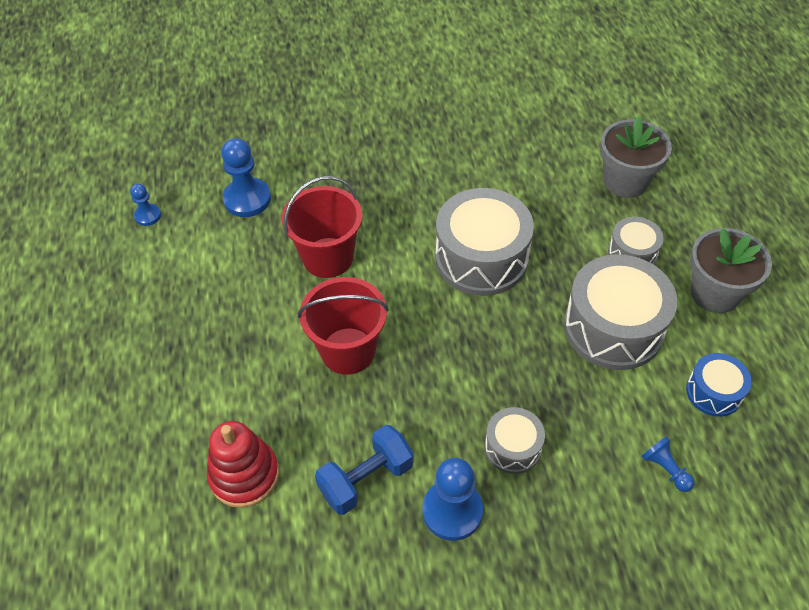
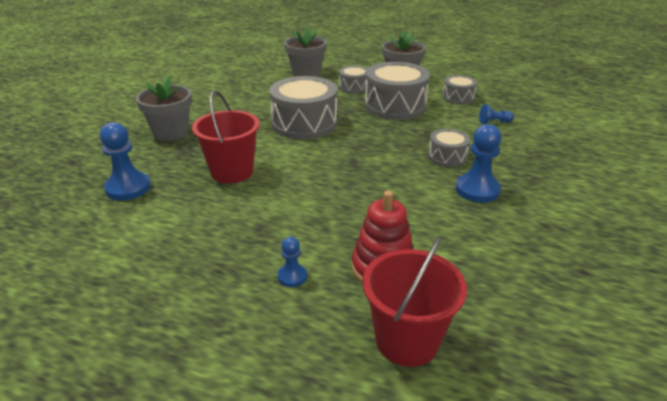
camera: 60 degrees left, 20 degrees down
blue pawn [130,184,161,226] -> blue pawn moved to [277,237,307,287]
red bucket [298,277,389,374] -> red bucket moved to [362,236,467,367]
blue dumbbell [315,425,413,515] -> none
blue drum [686,353,752,417] -> grey drum [443,75,477,104]
none -> grey flower pot [136,76,192,141]

